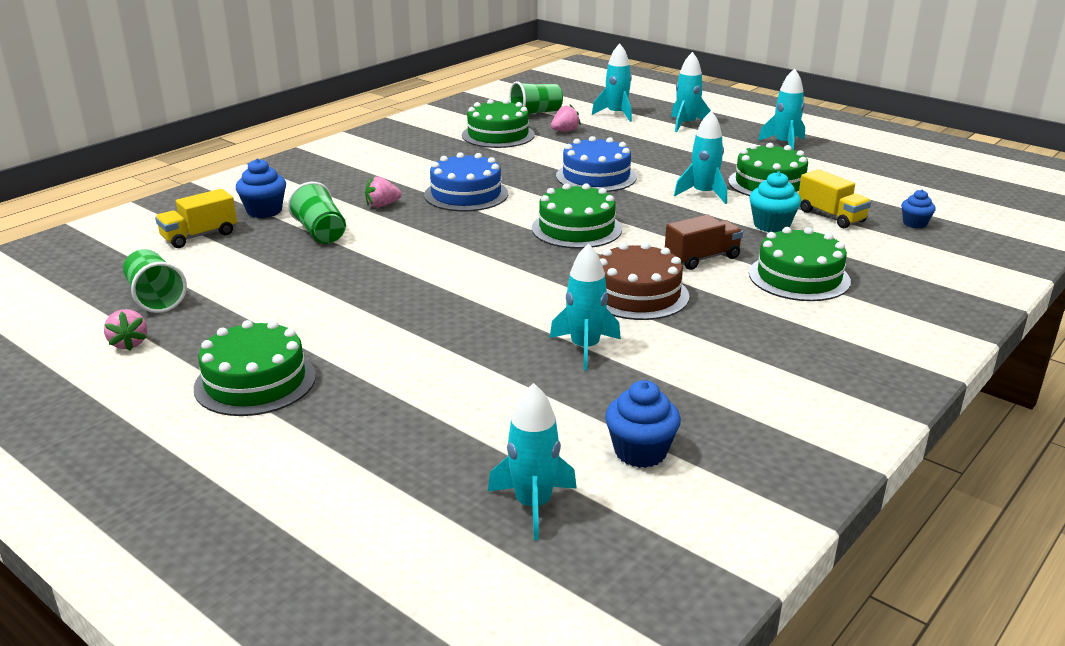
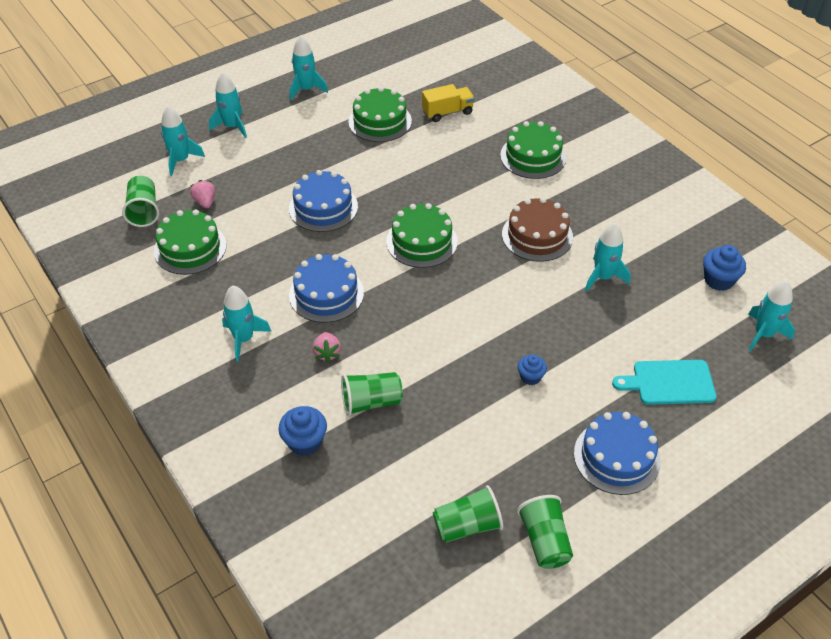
camera: 75 degrees left, 20 degrees up
pink strawberry [104,309,147,351] -> green cup [517,495,573,569]
yellow truck [155,189,237,248] -> none
green cake [194,320,316,416] -> blue cake [574,412,660,495]
brown truck [665,215,743,270] -> none
turquoise rocket [674,111,727,204] -> turquoise rocket moved to [222,285,272,362]
turquoise cupcake [749,171,801,233] -> none
blue cupcake [901,189,936,228] -> blue cupcake moved to [518,355,547,385]
none -> turquoise cutting board [612,360,717,405]

